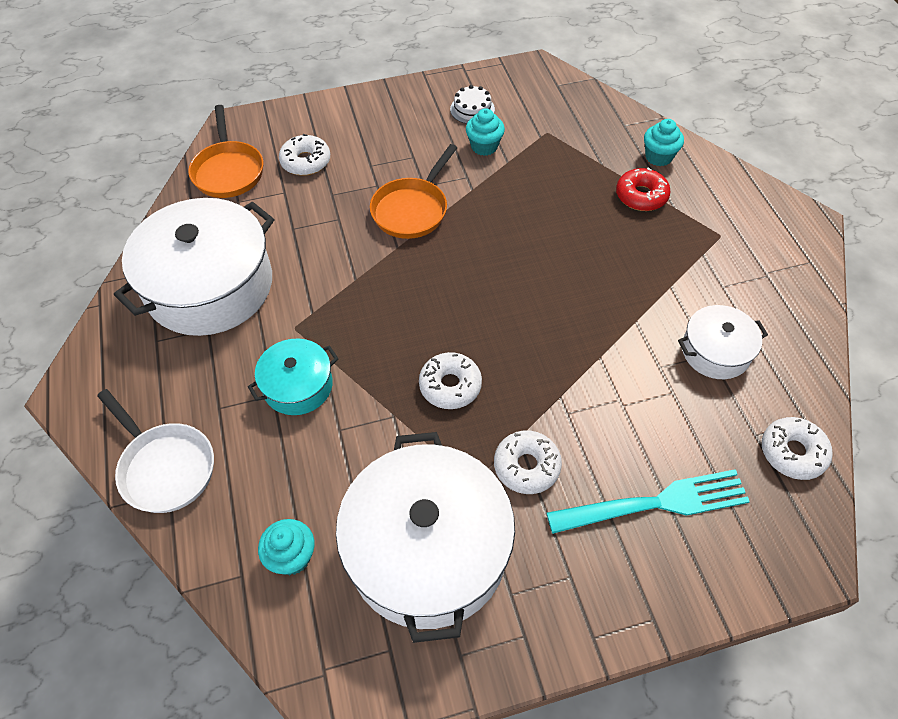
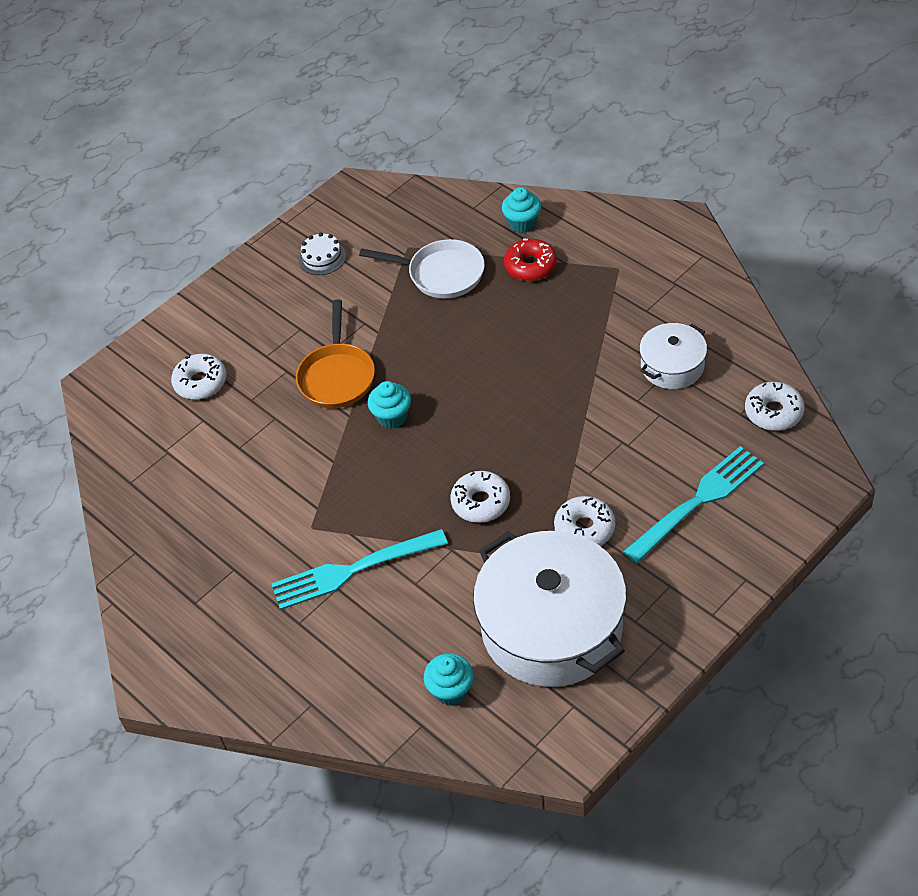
camera: 25 degrees left, 5 degrees down
white pan [97,389,214,513] -> white pan moved to [359,239,485,299]
white pot [114,198,274,336] -> none
orange pan [188,105,263,198] -> none
turquoise pot [248,338,339,415] -> turquoise fork [271,529,448,610]
turquoise cupcake [466,108,505,156] -> turquoise cupcake moved to [368,381,411,429]

